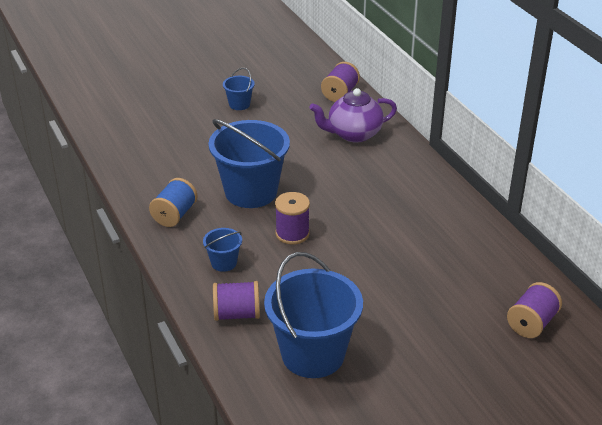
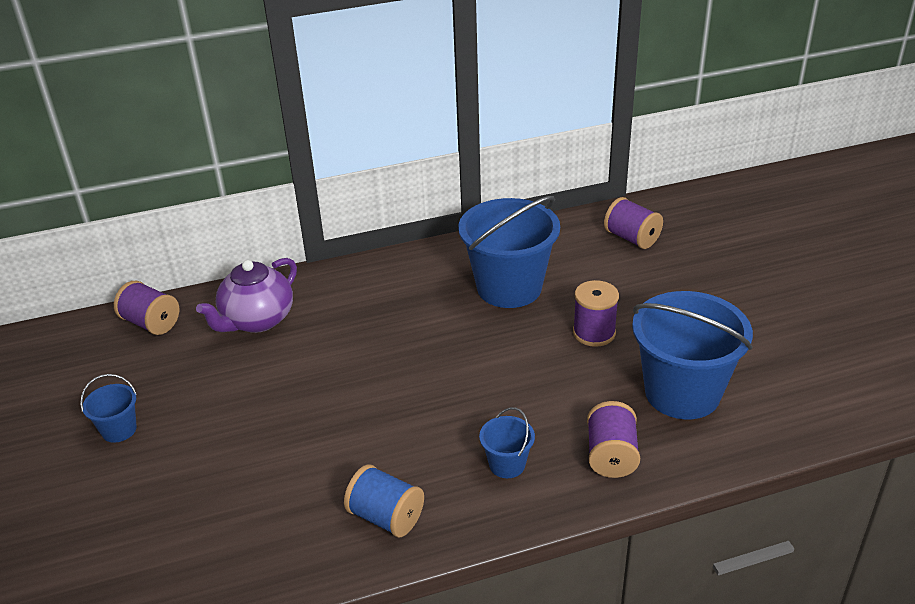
camera: 80 degrees left, 0 degrees up
blue bucket [208,119,290,208] -> blue bucket moved to [458,196,560,308]
purple spool [275,192,310,244] -> purple spool moved to [573,280,619,347]
purple teapot [309,88,397,143] -> purple teapot turned 45 degrees clockwise [196,258,297,333]

